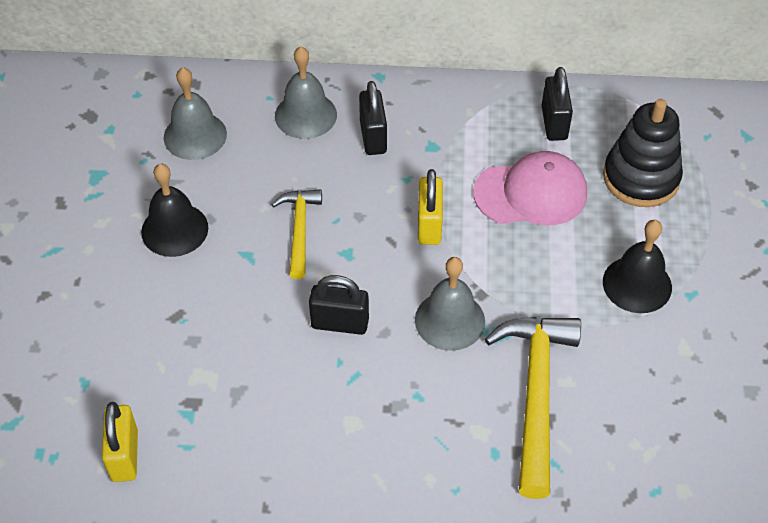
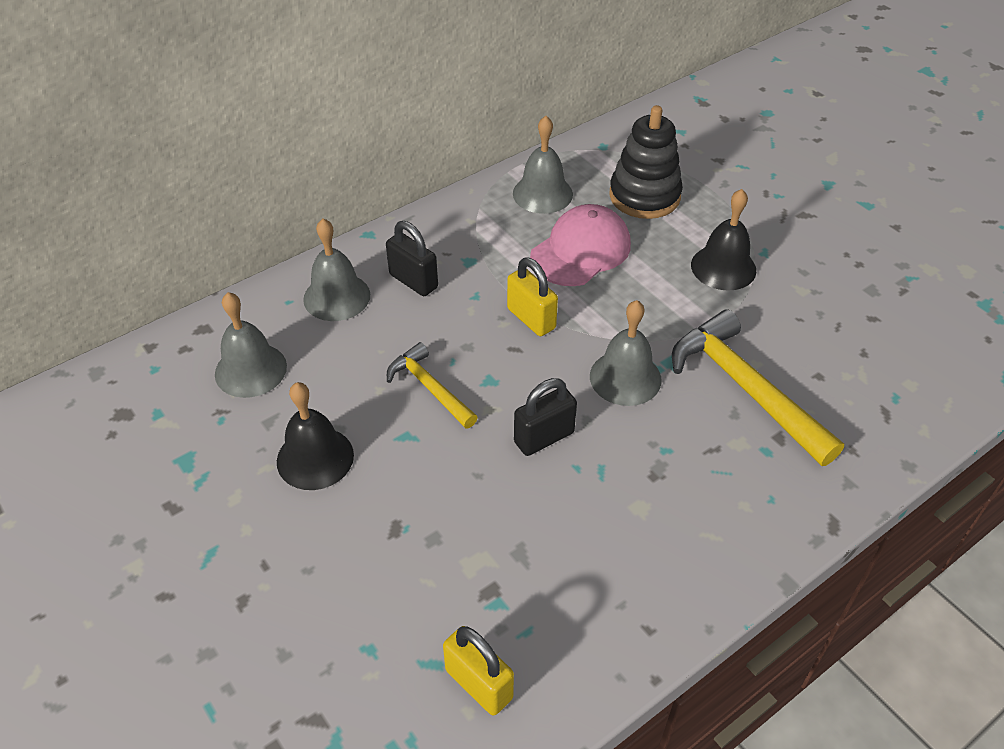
camera: 40 degrees left, 5 degrees down
black padlock [542,67,573,141] -> grey bell [513,116,573,214]

